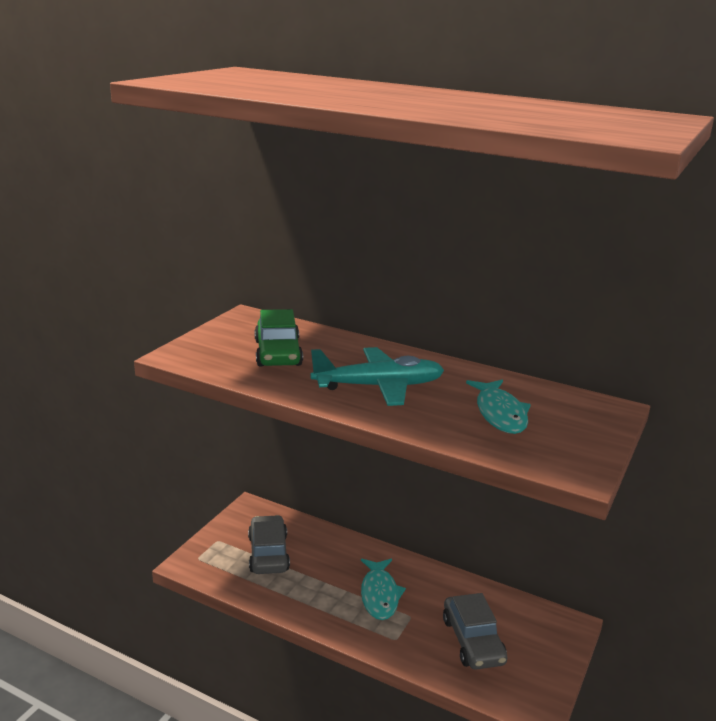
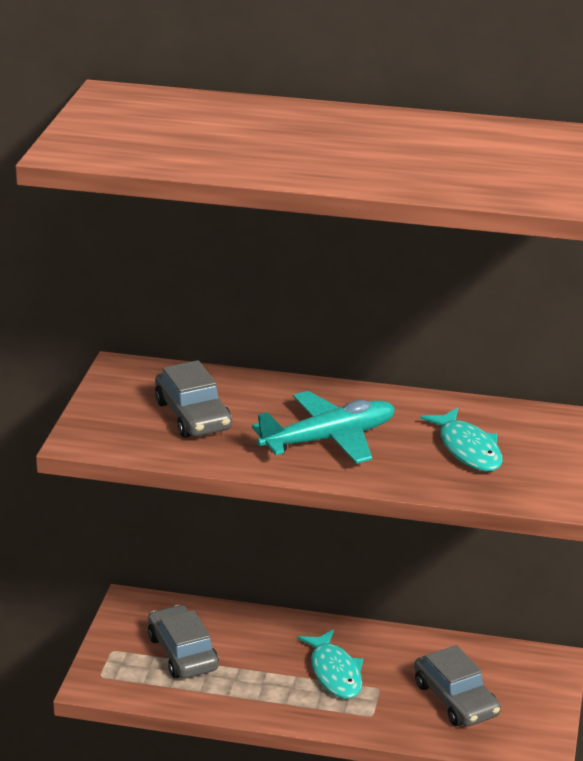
camera: 15 degrees left, 5 degrees up
green car [255,309,303,367] -> grey car [155,360,232,438]

